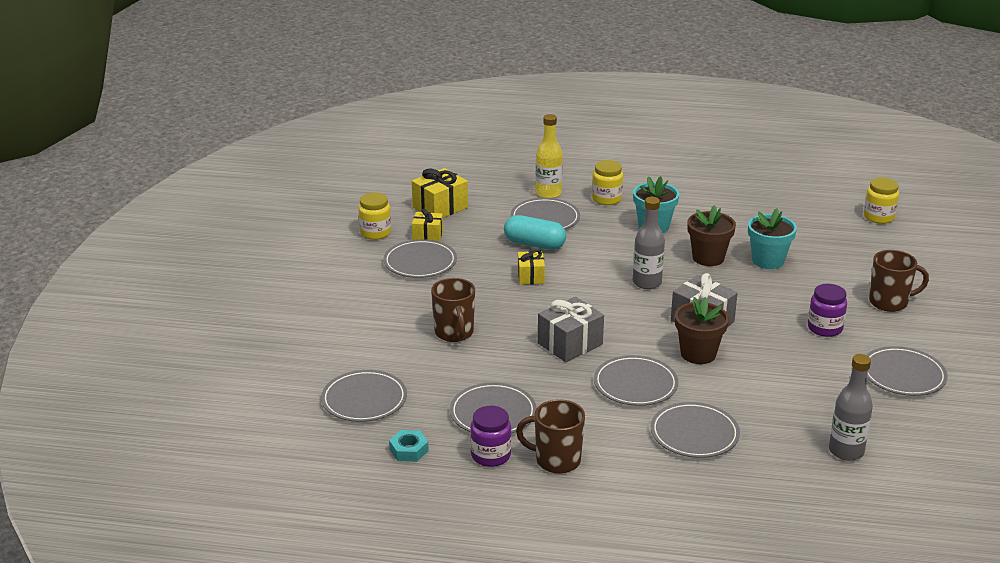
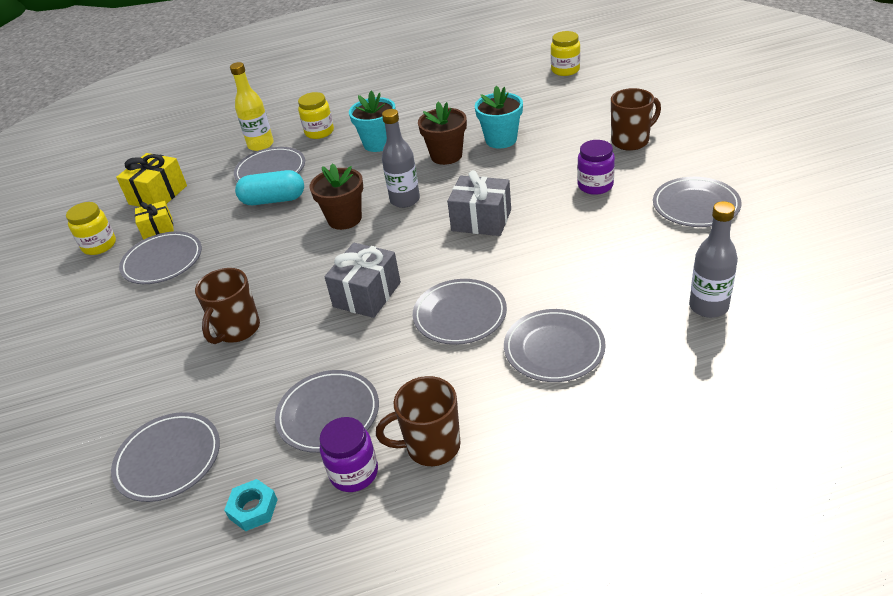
camera: 20 degrees left, 10 degrees up
brown mug [431,278,475,342] -> brown mug turned 60 degrees clockwise [195,268,260,344]
yellow gift [518,250,545,285] -> none
brown flower pot [675,297,729,364] -> brown flower pot moved to [310,163,363,230]

